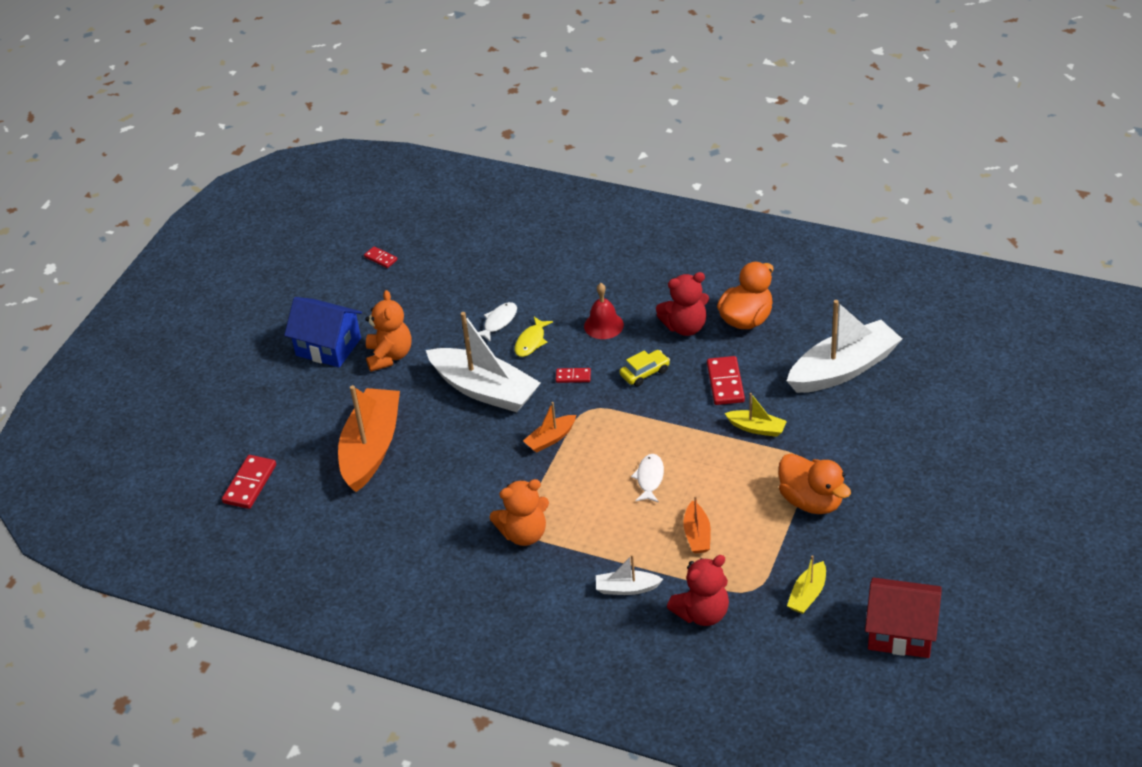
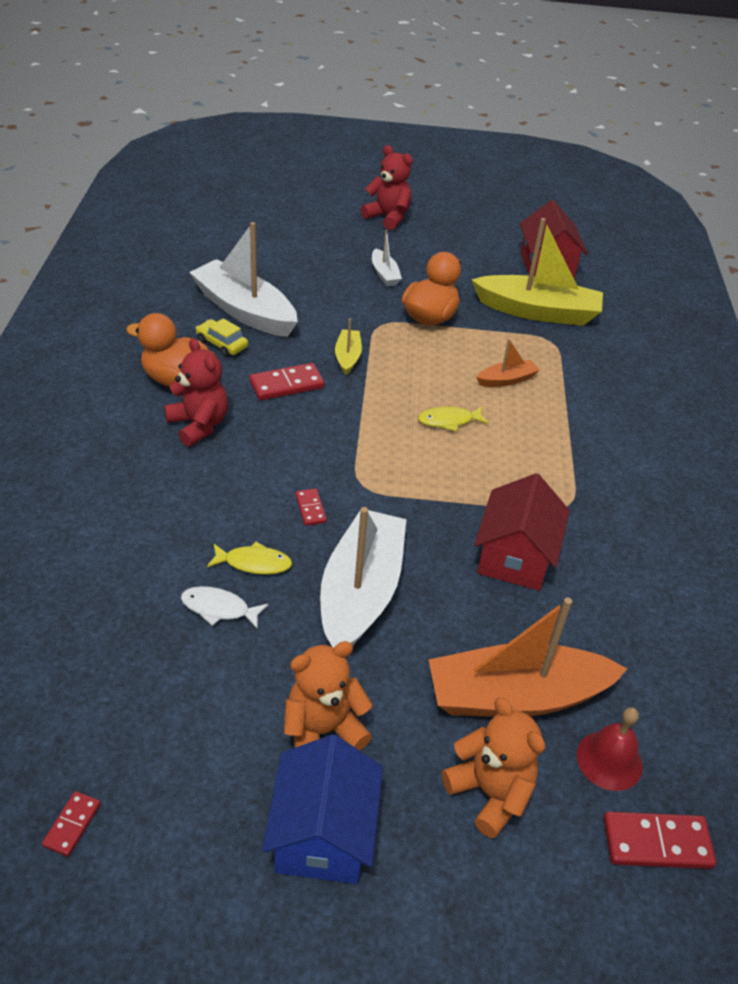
camera: 115 degrees left, 0 degrees up
orange teddy bear [490,479,549,546] -> orange teddy bear moved to [442,697,545,838]
orange boat [523,402,576,453] -> none
red bell [584,283,624,339] -> red bell moved to [577,707,643,791]
white boat [596,554,663,595] -> white boat moved to [372,230,402,286]
yellow car [620,350,670,386] -> yellow car moved to [196,318,248,357]
white fish [631,454,664,503] -> yellow fish [418,406,489,432]
red teddy bear [667,555,729,626] -> red teddy bear moved to [361,145,413,230]
yellow boat [787,555,826,614] -> yellow boat [472,218,603,326], size x2.13
none -> red house [475,473,570,591]

